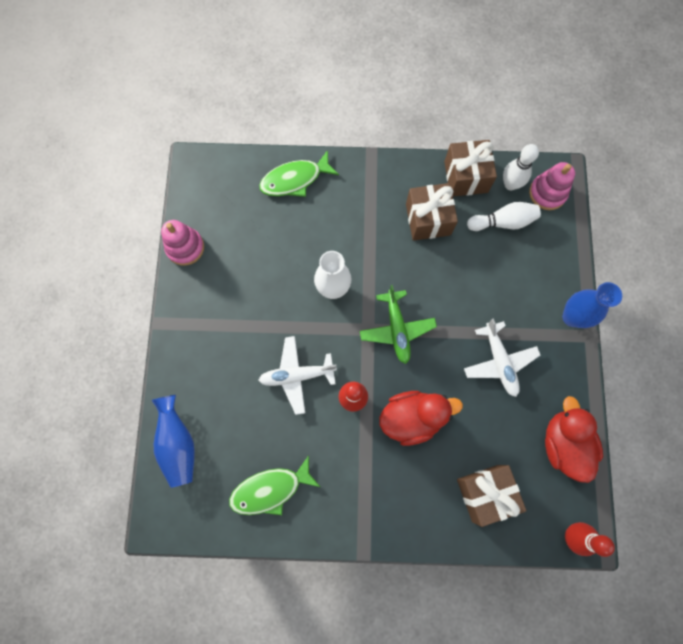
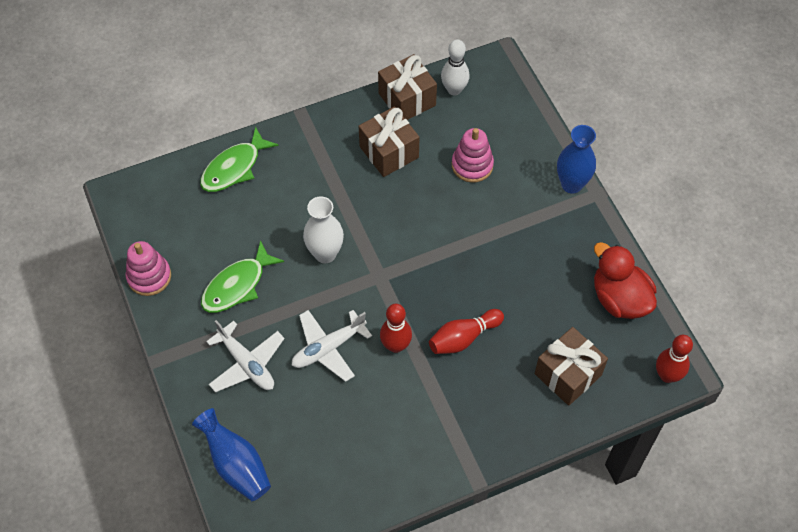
camera: 25 degrees left, 15 degrees down
green fish [229,455,320,515] -> green fish moved to [201,240,284,313]
green plane [360,285,437,364] -> none
red duck [379,391,463,446] -> red bowling pin [429,309,504,354]
white plane [464,318,540,397] -> white plane moved to [206,320,285,393]
white bowling pin [467,202,541,231] -> none
pink stacking toy [529,162,575,210] -> pink stacking toy moved to [452,128,494,183]

